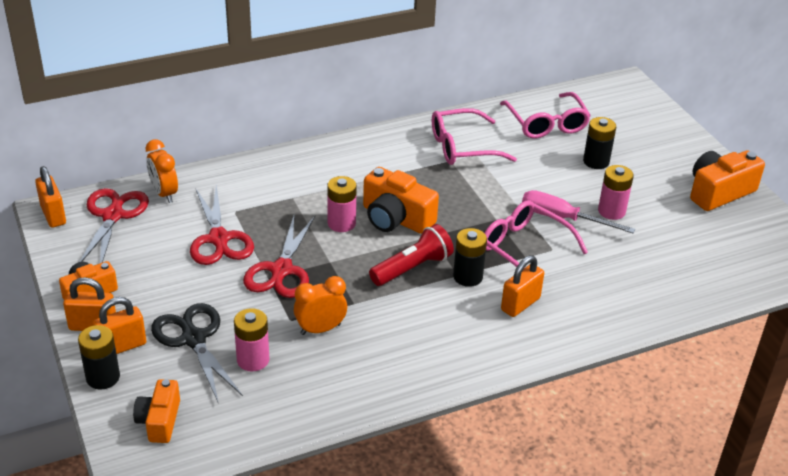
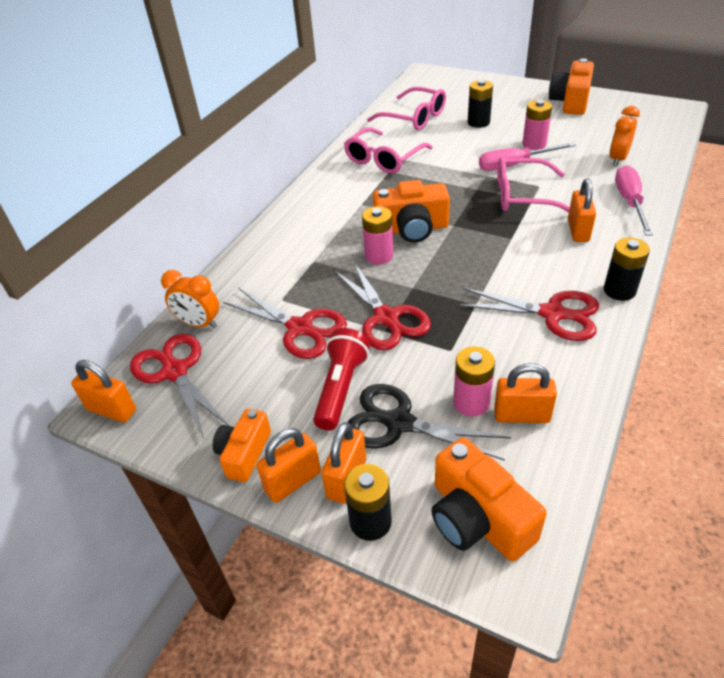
camera: 35 degrees left, 5 degrees up
orange camera [133,379,180,443] -> orange camera [431,437,547,561], size x1.56
orange clock [294,276,347,335] -> orange clock moved to [609,106,640,166]
red flashlight [369,224,454,286] -> red flashlight moved to [313,328,370,431]
black battery [453,228,487,287] -> black battery moved to [604,237,650,301]
none -> red scissors [457,288,599,341]
none -> orange padlock [494,363,557,423]
none -> pink screwdriver [615,165,653,236]

